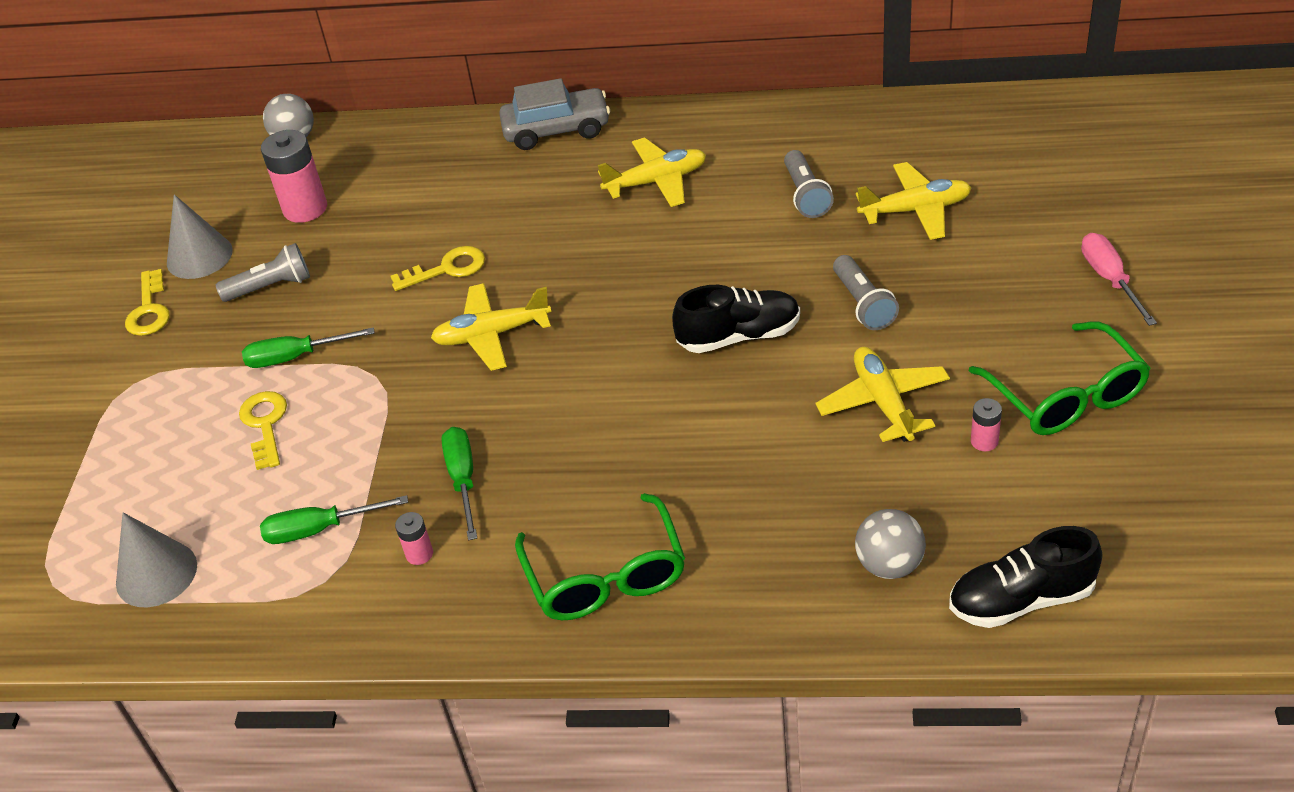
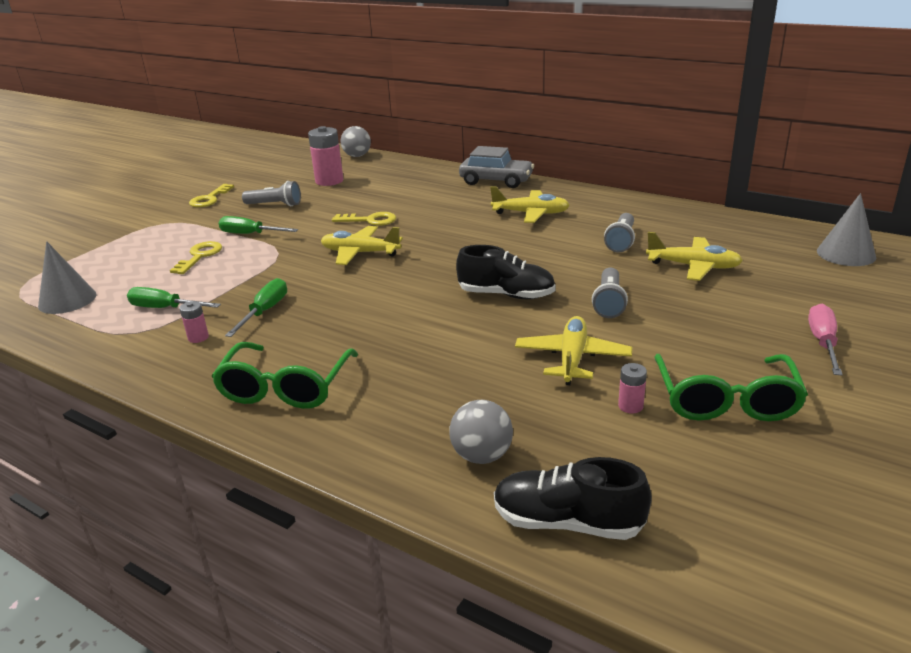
camera: 25 degrees right, 15 degrees down
grey cone [167,194,233,279] -> grey cone moved to [817,193,876,266]

